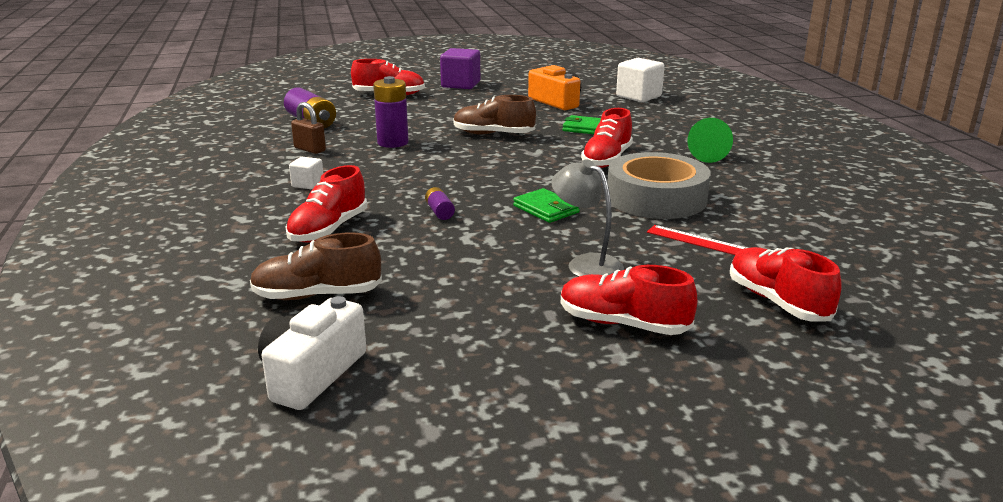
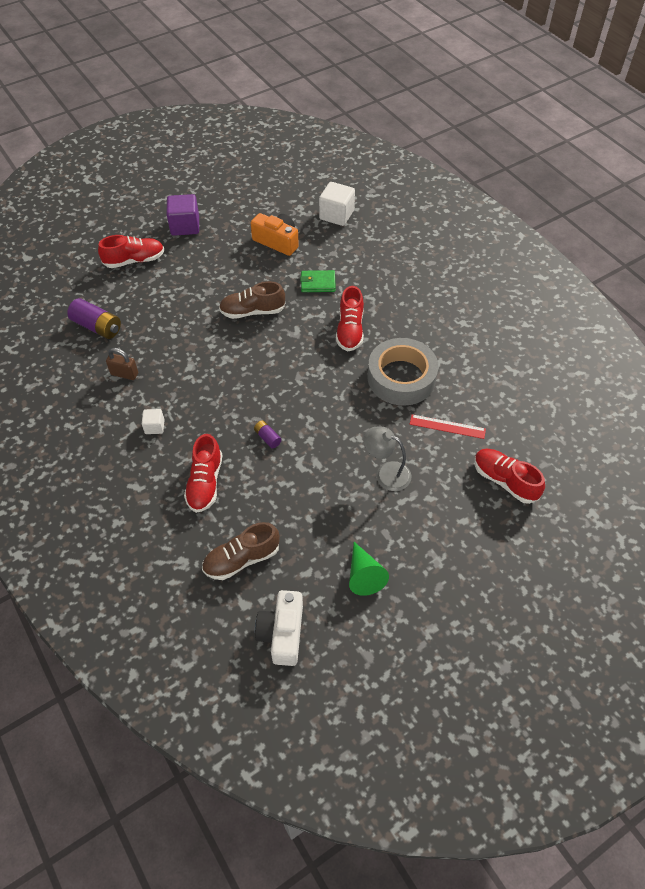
camera: 20 degrees left, 30 degrees up
purple battery [373,76,409,148] -> none
green wallet [513,188,580,223] -> none
red shoe [561,265,698,335] -> none
green cone [687,118,733,163] -> green cone moved to [349,542,389,596]

